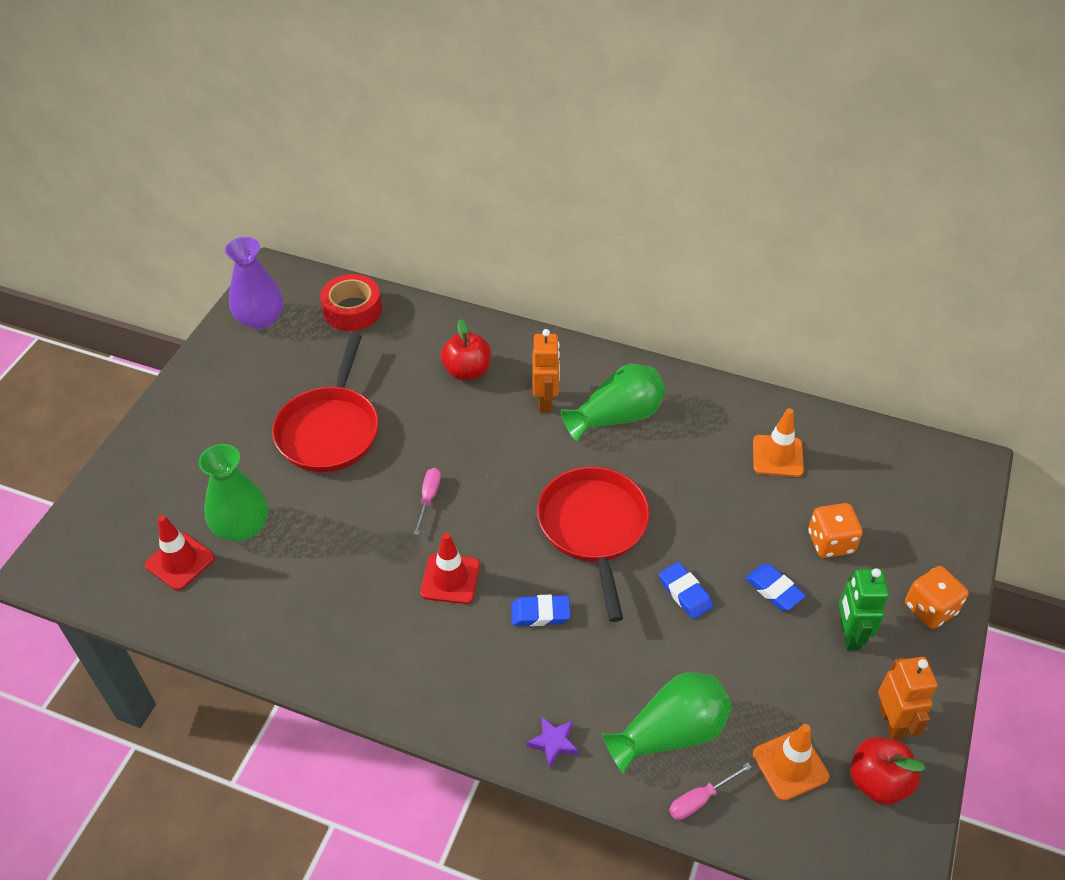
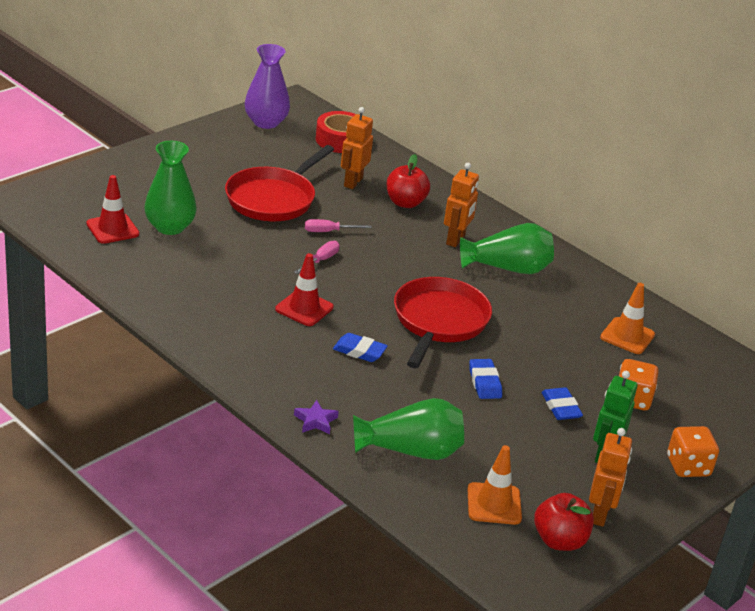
camera: 20 degrees right, 15 degrees down
pink screwdriver [669,763,751,820] -> pink screwdriver moved to [305,219,372,232]
none -> orange robot [341,107,373,189]

